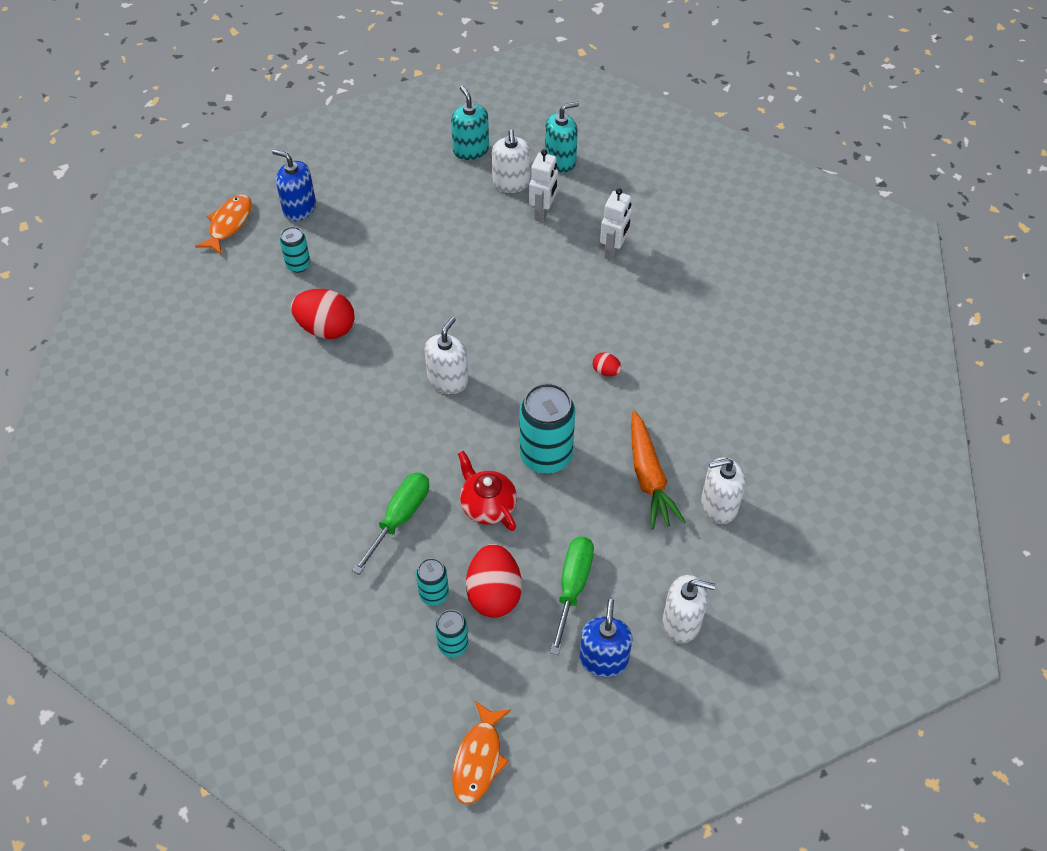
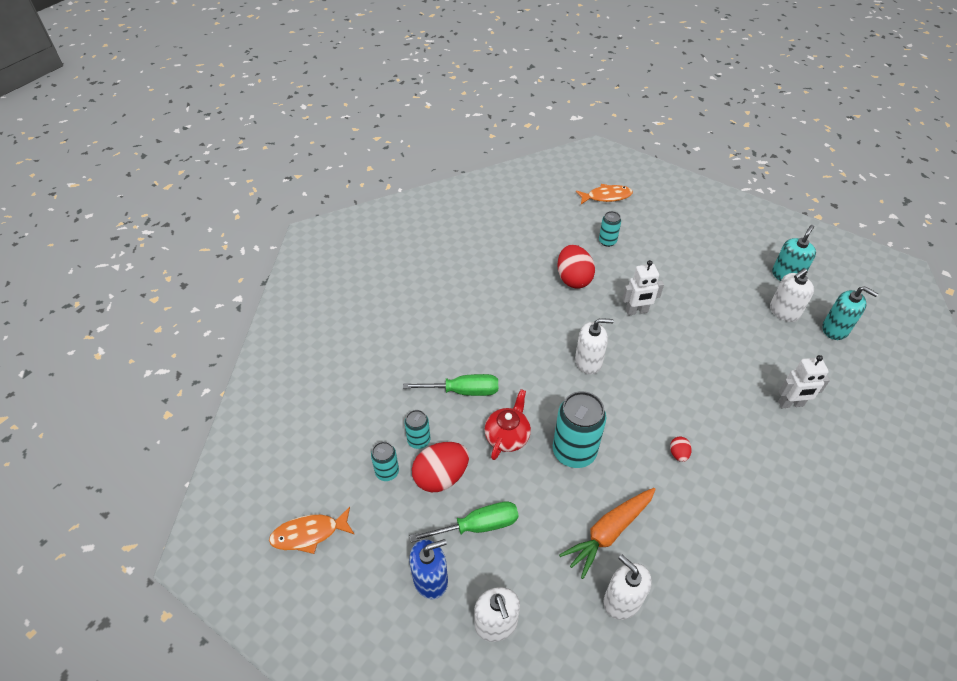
camera: 60 degrees right, 5 degrees down
blue soap dispenser [272,149,316,221] -> none
white robot [529,149,558,222] -> white robot moved to [622,260,664,316]

